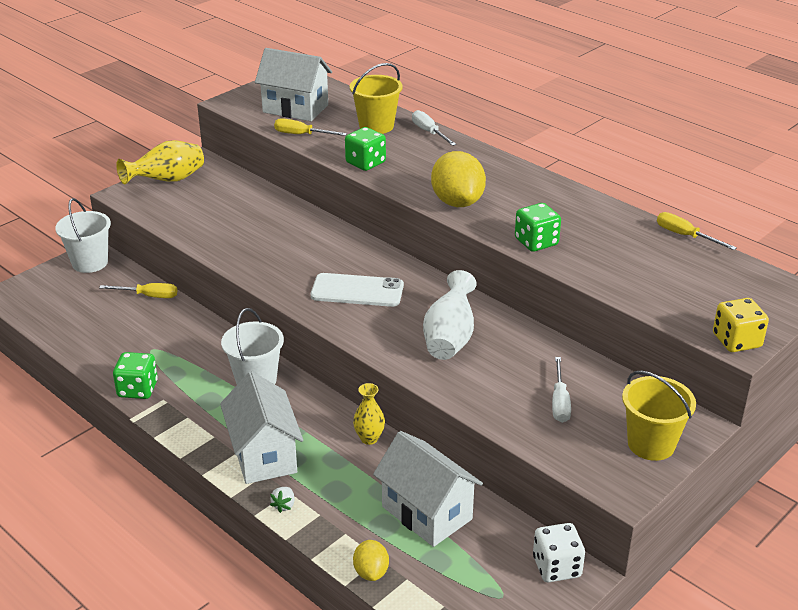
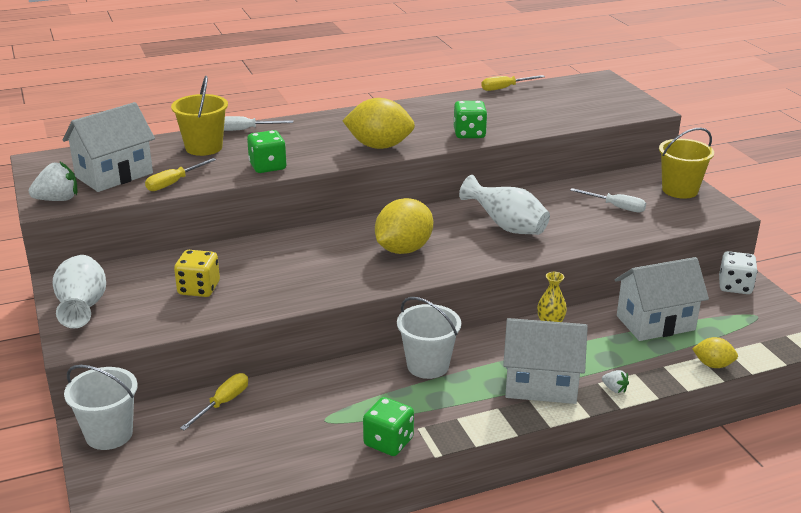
camera: 65 degrees left, 5 degrees down
yellow vase [116,140,204,185] -> white vase [53,255,106,328]
white phone [311,273,404,307] -> yellow lemon [375,198,433,254]
yellow dice [713,298,769,352] -> yellow dice moved to [174,250,220,297]
none -> white strawberry [29,161,78,201]

